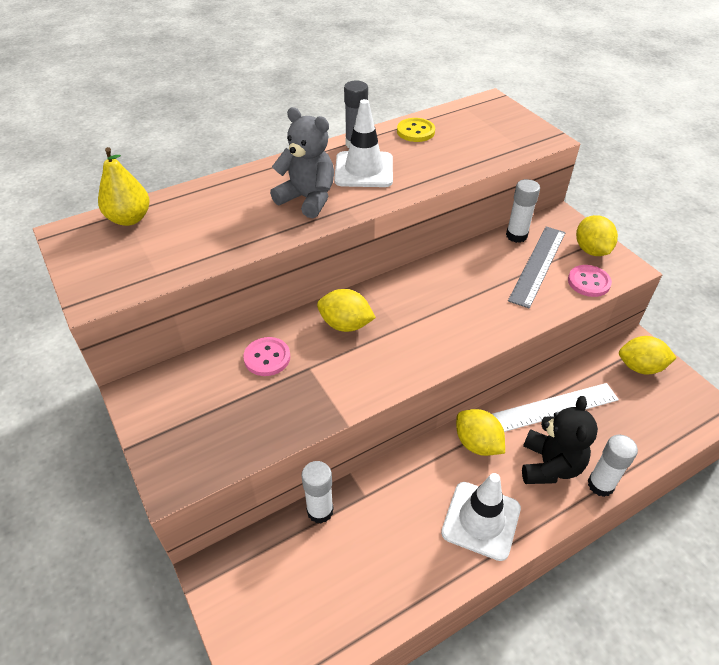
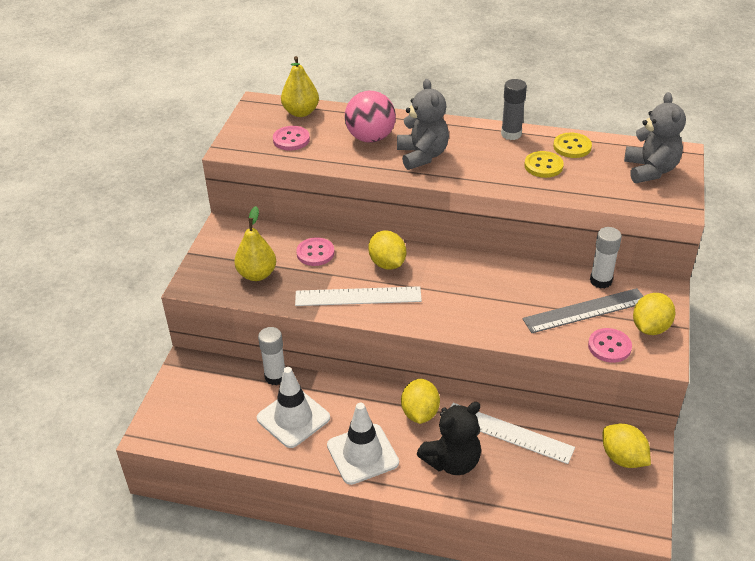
camera: 45 degrees right, 5 degrees down
white traffic cone [334,99,393,187] -> white traffic cone moved to [257,367,330,448]
white glue stick [588,435,638,497] -> none
none -> yellow pear [234,206,276,281]
none -> pink button [273,126,310,151]
none -> white ruler [295,286,422,306]
none -> pink ball [345,91,396,143]
none -> yellow button [524,151,564,178]
none -> grey teddy bear [624,92,686,183]

